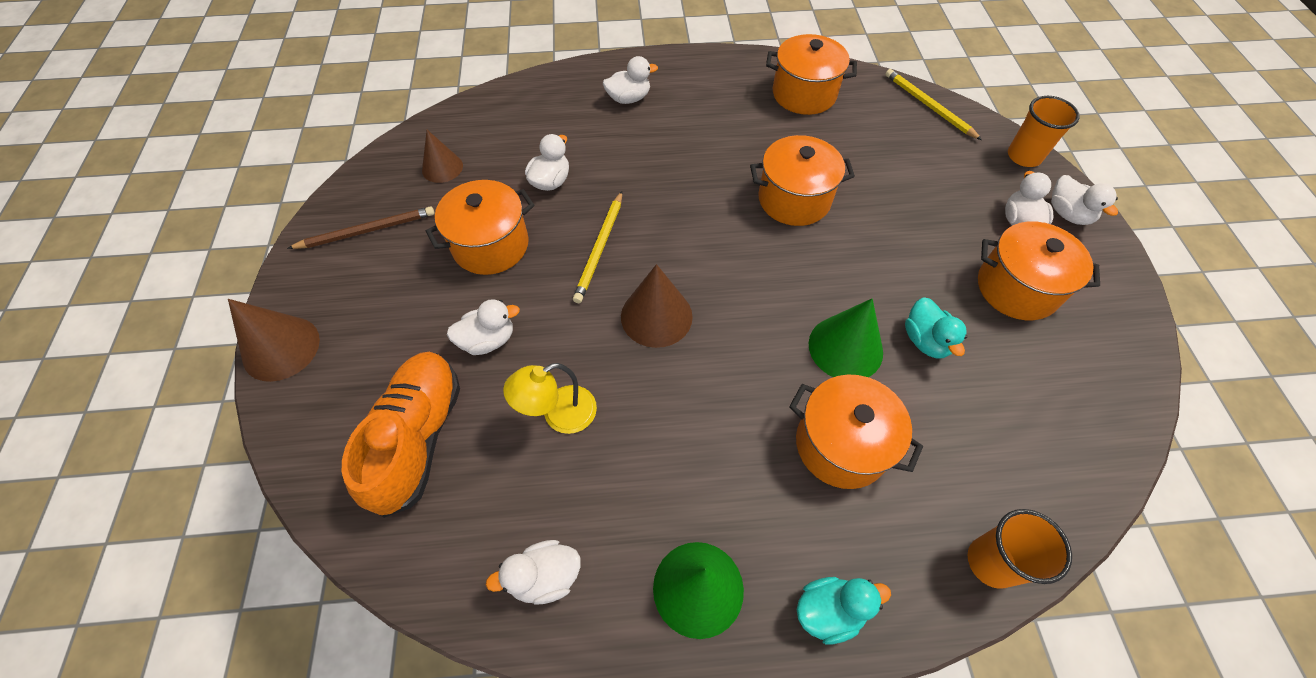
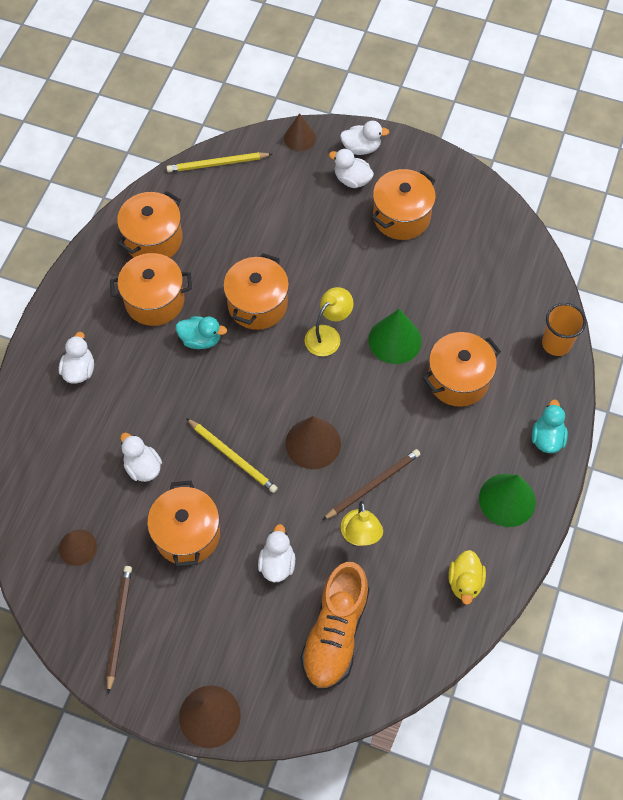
camera: 65 degrees left, 5 degrees up
orange shoe [342,352,460,518] -> orange shoe turned 105 degrees counterclockwise [301,562,369,690]
white duck [486,540,581,605] -> yellow duck [448,550,486,605]
turquoise duck [905,297,967,359] -> turquoise duck moved to [176,316,227,349]
orange cup [1008,96,1080,167] -> brown cone [284,113,316,151]
none -> orange pot [110,253,192,326]
none -> yellow lamp [305,287,354,356]
none -> brown pencil [323,449,420,520]

